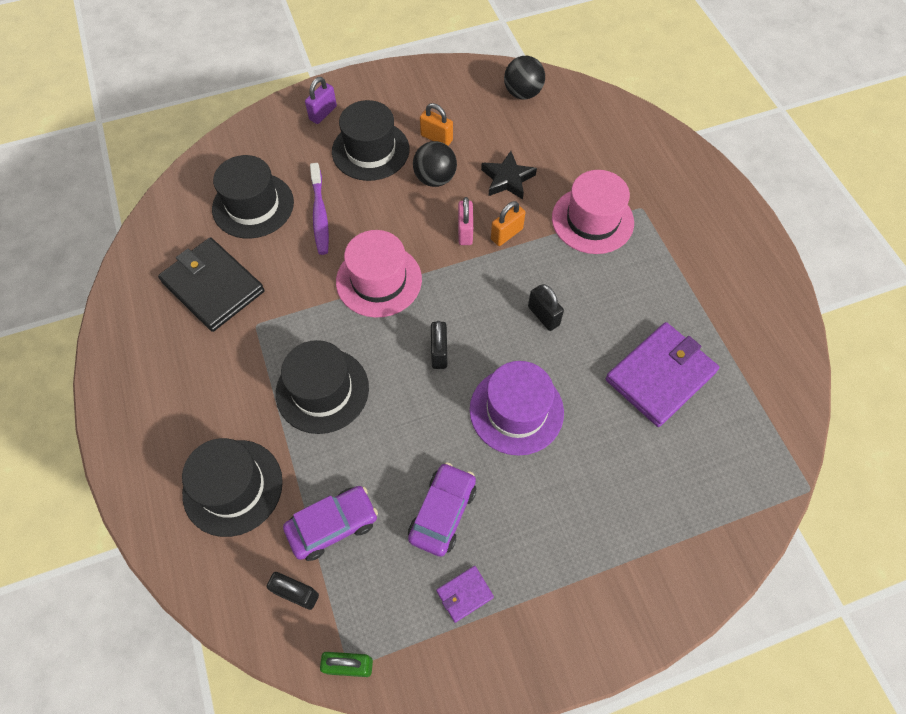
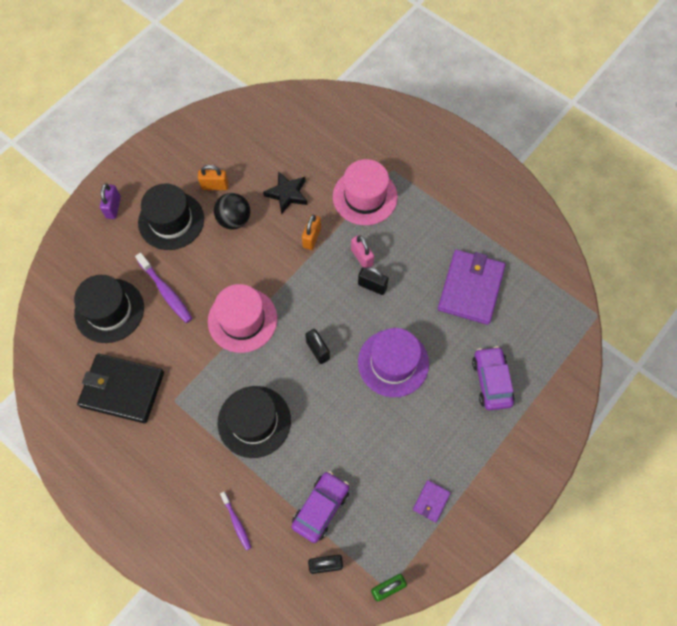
camera: 30 degrees left, 5 degrees up
black hat [182,438,283,537] -> purple toothbrush [220,492,251,551]
purple car [408,462,476,557] -> purple car moved to [472,346,515,410]
pink padlock [458,197,473,245] -> pink padlock moved to [351,235,374,268]
black ball [504,56,545,100] -> none

